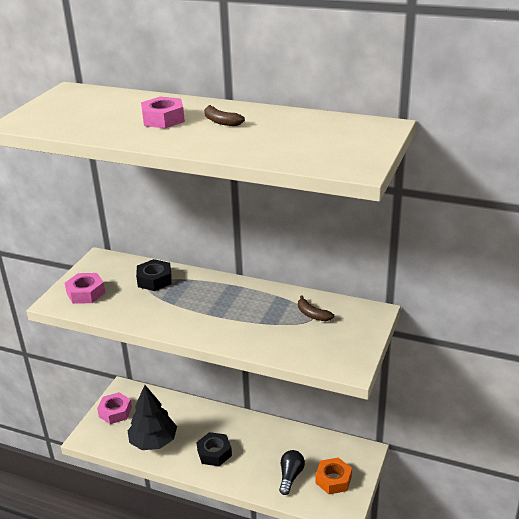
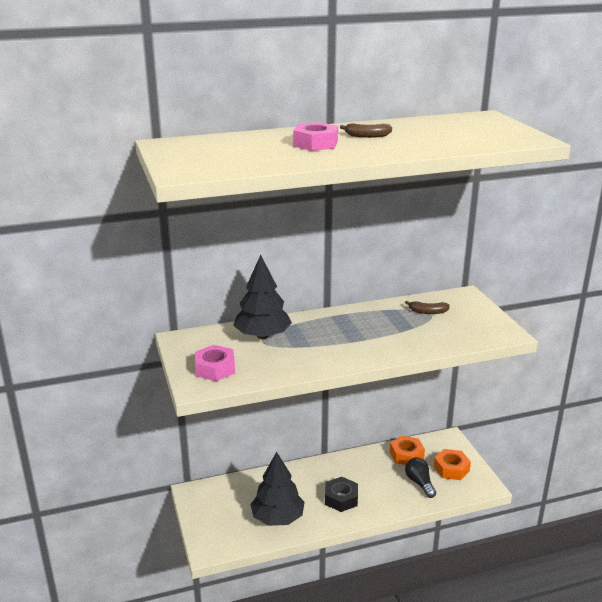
camera: 40 degrees left, 5 degrees down
pink nut [97,392,132,424] -> none
black nut [136,259,172,291] -> black tree [233,255,292,339]
none -> orange nut [390,436,425,465]

